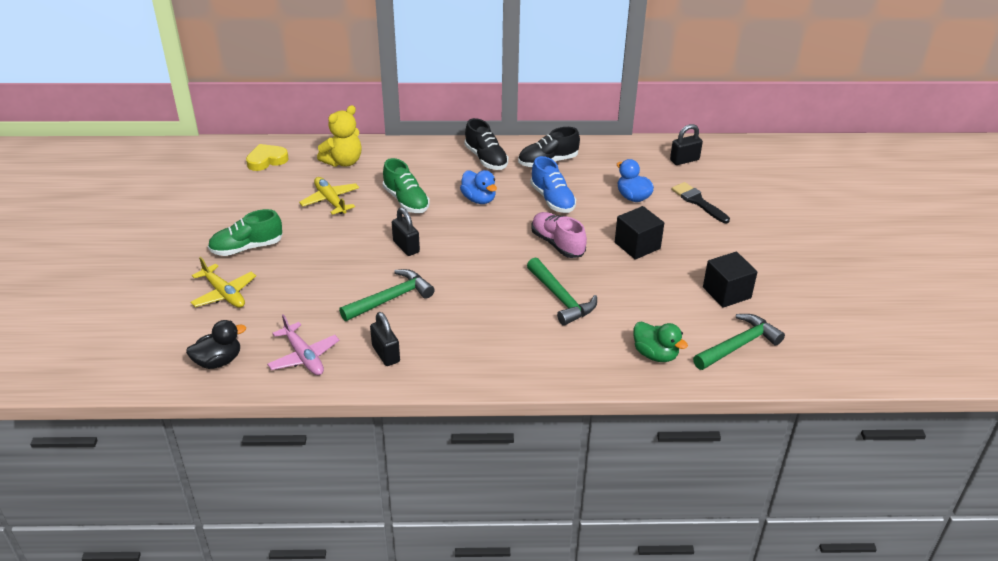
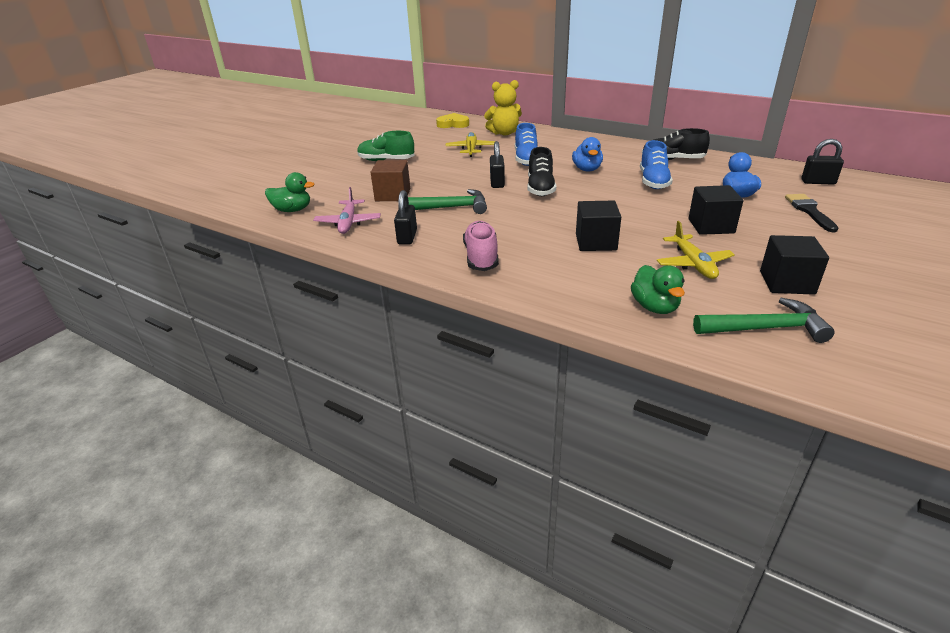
camera: 35 degrees right, 5 degrees down
black duck [186,320,246,369] -> green duck [265,172,315,212]
yellow plane [191,257,256,308] -> yellow plane moved to [657,221,735,279]
green shoe [383,158,430,213] -> blue shoe [515,123,537,166]
black shoe [464,118,508,170] -> black shoe moved to [528,147,556,196]
green hammer [527,257,597,326] -> black cube [576,201,621,251]
pink shoe [531,212,587,258] -> pink shoe moved to [463,221,499,271]
none -> brown cube [371,160,410,201]

